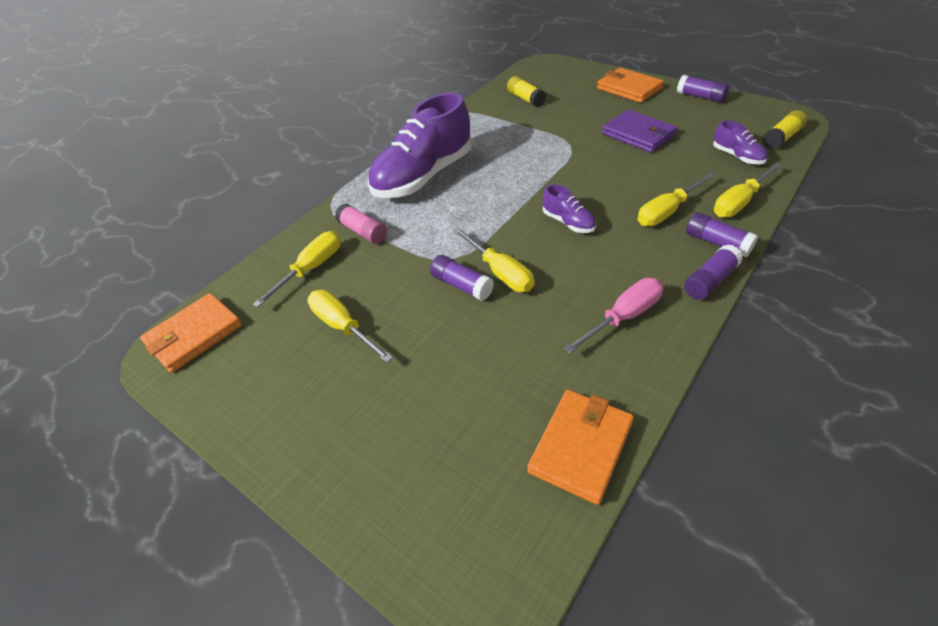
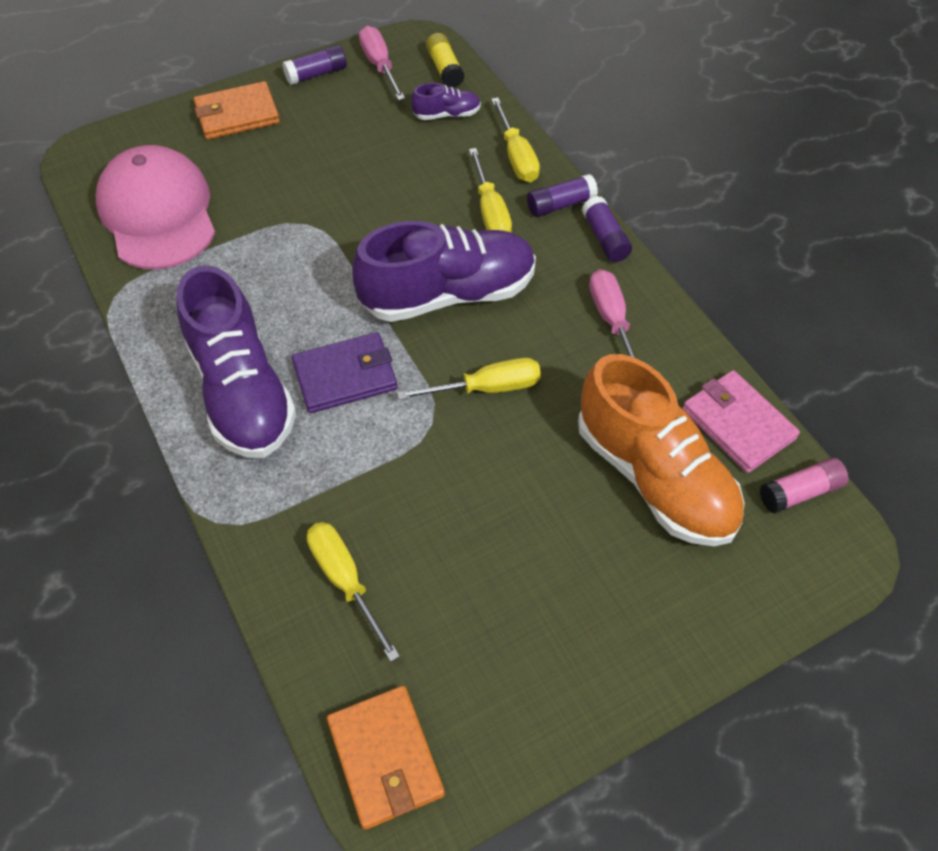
camera: 70 degrees left, 10 degrees up
yellow screwdriver [307,290,393,363] -> none
pink glue stick [335,203,387,244] -> pink glue stick moved to [760,458,848,514]
purple glue stick [430,255,494,301] -> none
yellow glue stick [507,76,546,107] -> pink cap [95,145,216,270]
orange wallet [527,390,634,505] -> pink wallet [682,370,800,473]
purple shoe [543,184,596,233] -> purple shoe [352,221,536,322], size x2.29
purple wallet [602,109,677,153] -> purple wallet moved to [292,332,398,413]
none -> pink screwdriver [359,26,405,101]
none -> orange shoe [578,354,745,546]

